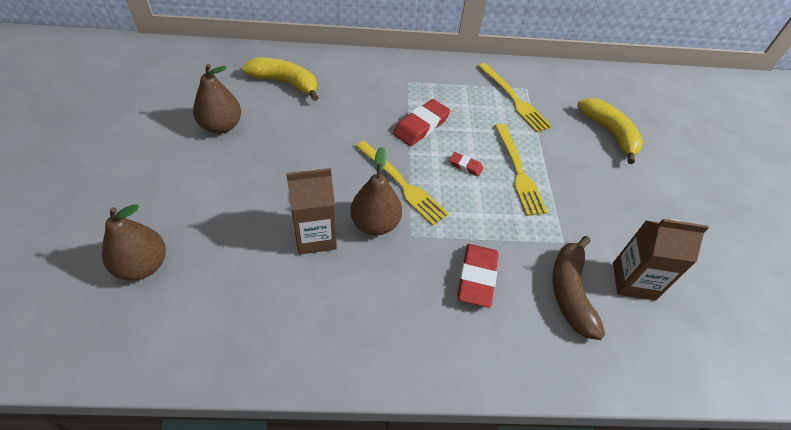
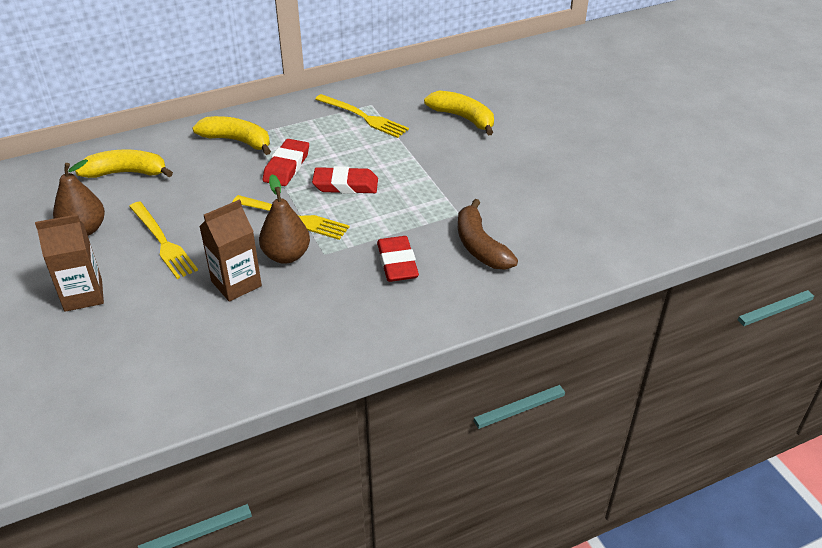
camera: 20 degrees left, 10 degrees down
brown pear [102,204,166,280] -> none
red eraser [449,152,483,176] -> red eraser [312,166,378,194], size x1.91
yellow fork [495,124,548,216] -> yellow fork moved to [129,202,198,279]
brown carton [613,219,709,301] -> brown carton moved to [35,214,104,312]
none -> yellow banana [193,116,271,155]

